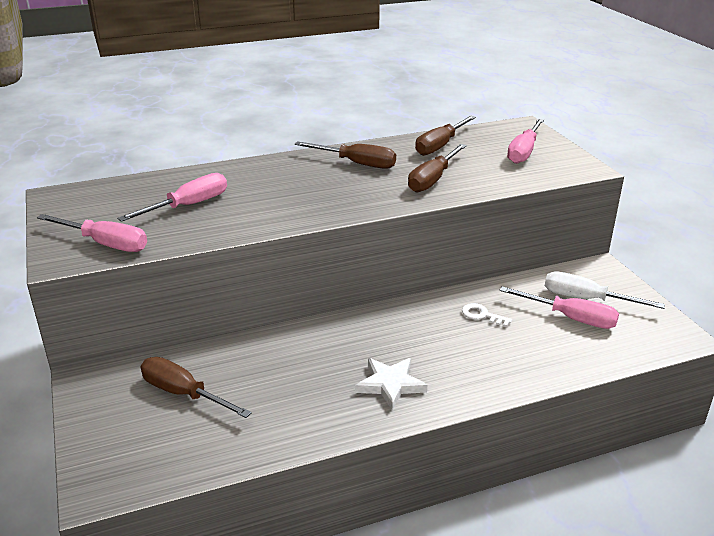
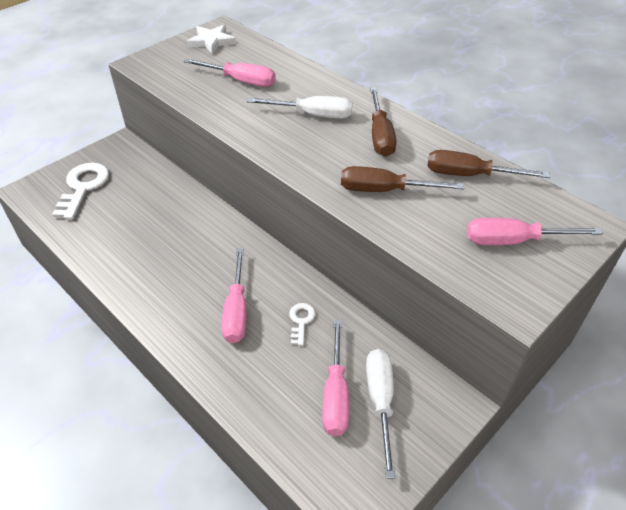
camera: 65 degrees right, 15 degrees up
pink screwdriver [37,214,147,252] -> pink screwdriver moved to [221,248,247,343]
brown screwdriver [141,357,252,418] -> none
white star [355,358,427,410] -> white star moved to [187,25,236,54]
none -> white key [52,163,109,219]
none -> white screwdriver [247,96,352,119]

